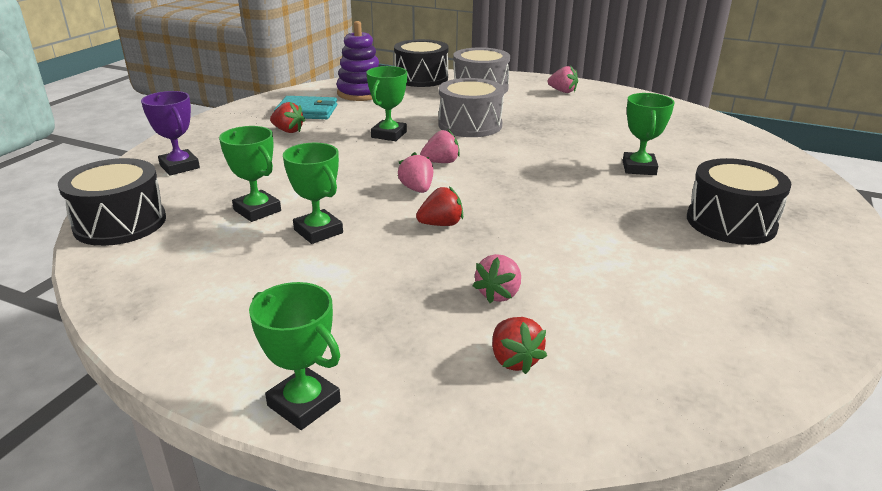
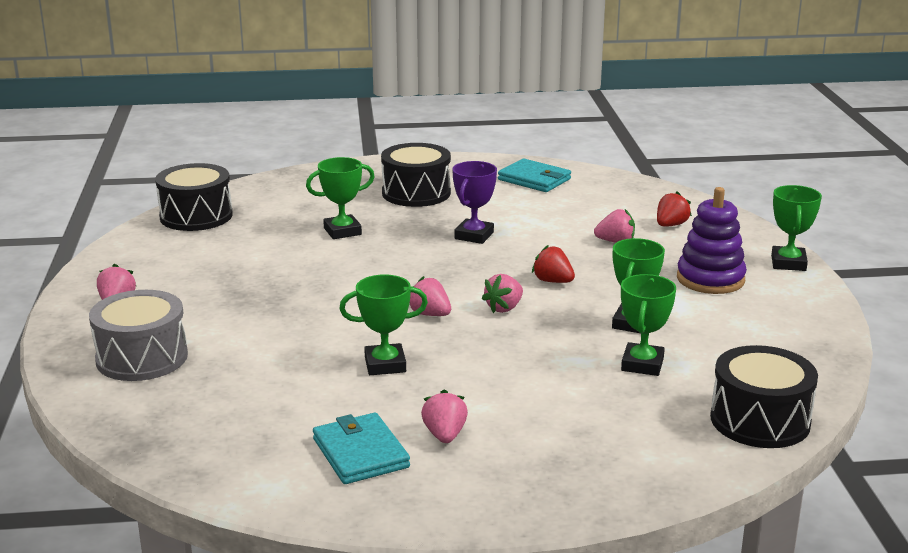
camera: 120 degrees left, 5 degrees down
purple trophy [141,91,200,175] -> purple trophy moved to [452,161,497,244]
red strawberry [270,102,305,133] -> pink strawberry [421,390,468,443]
purple stacking toy [336,21,379,101] -> purple stacking toy moved to [677,187,747,294]
black drum [394,39,448,87] -> black drum moved to [155,163,233,231]
grey drum [439,78,504,137] -> none
none -> turquoise wallet [498,158,571,192]

